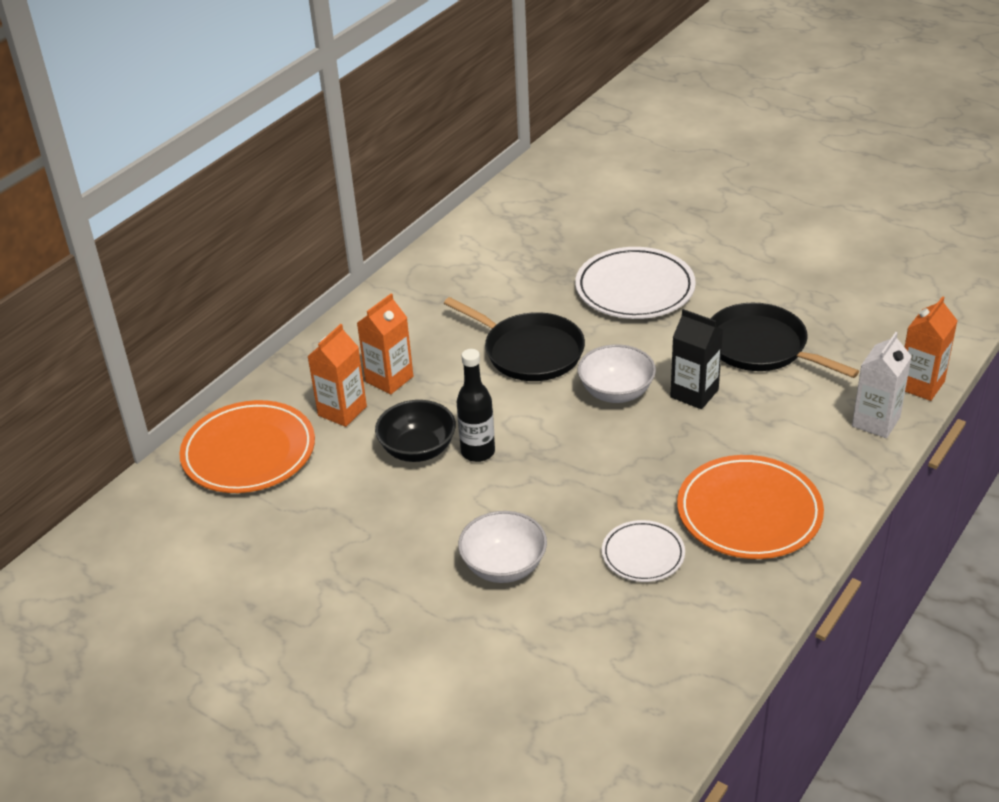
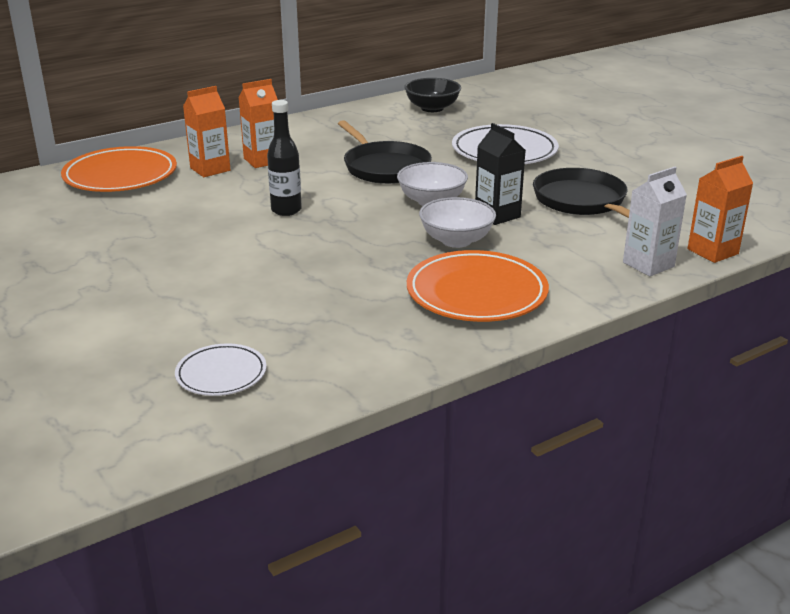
camera: 20 degrees right, 10 degrees down
black bowl [375,400,456,462] -> black bowl moved to [404,78,461,112]
white bowl [458,511,547,583] -> white bowl moved to [419,197,496,248]
white plate [602,520,685,582] -> white plate moved to [175,343,267,396]

